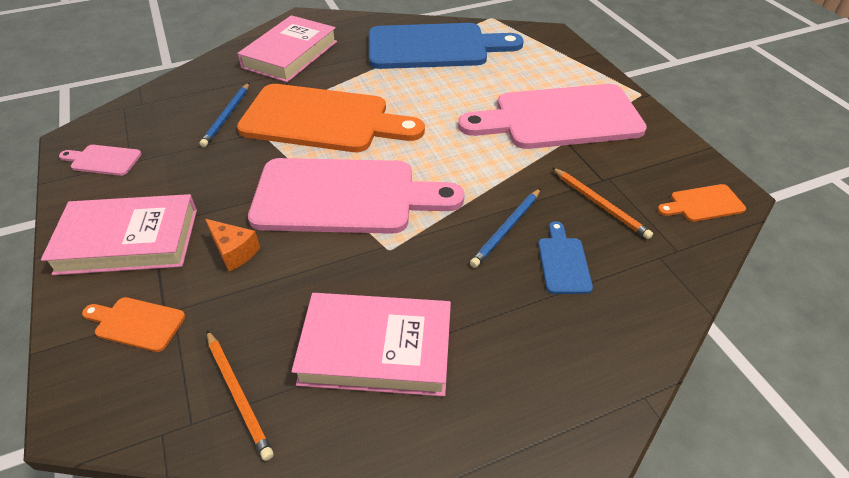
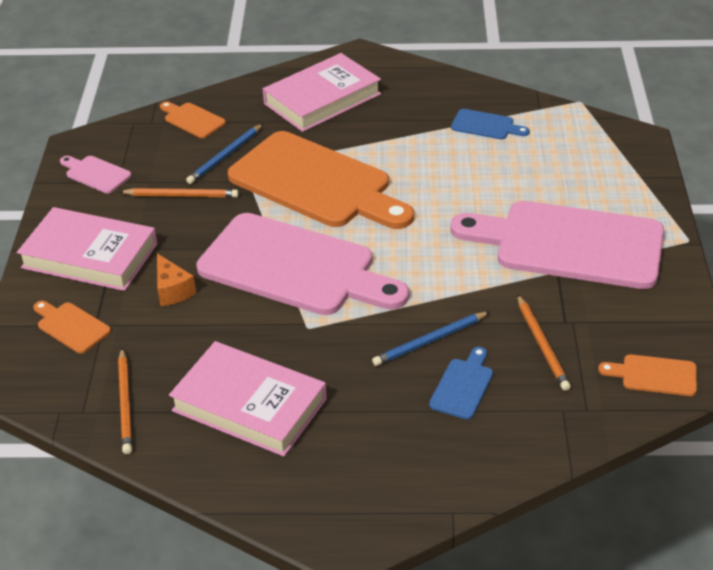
camera: 25 degrees right, 5 degrees down
blue cutting board [369,23,523,69] -> blue cutting board [451,109,530,139], size x0.41
none -> orange pencil [119,188,239,198]
none -> orange cutting board [160,101,226,138]

